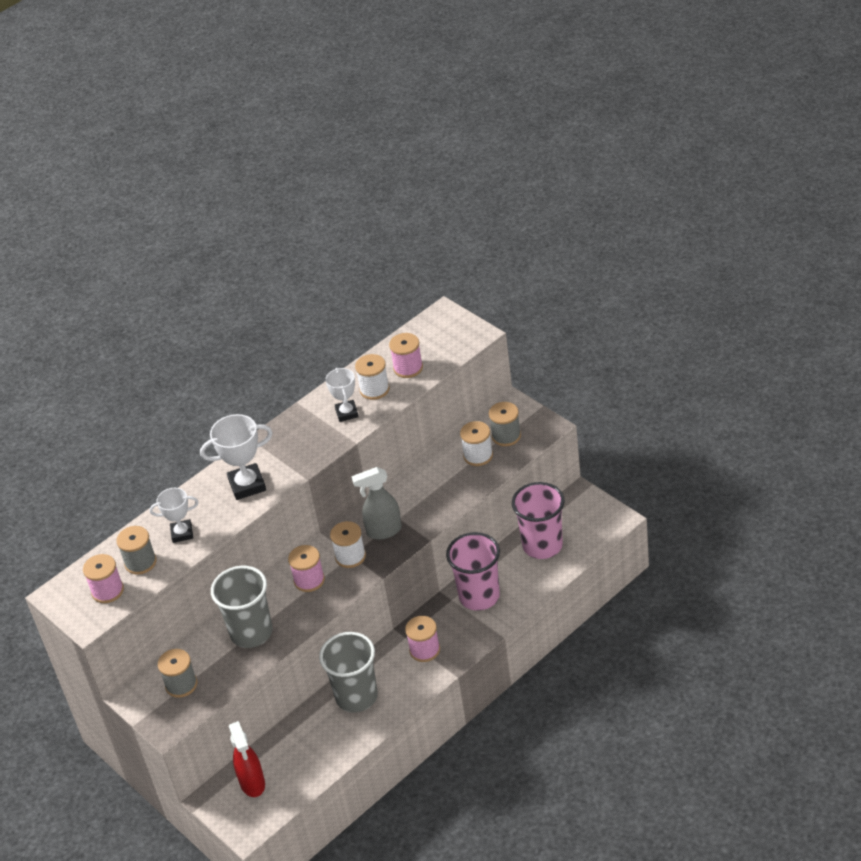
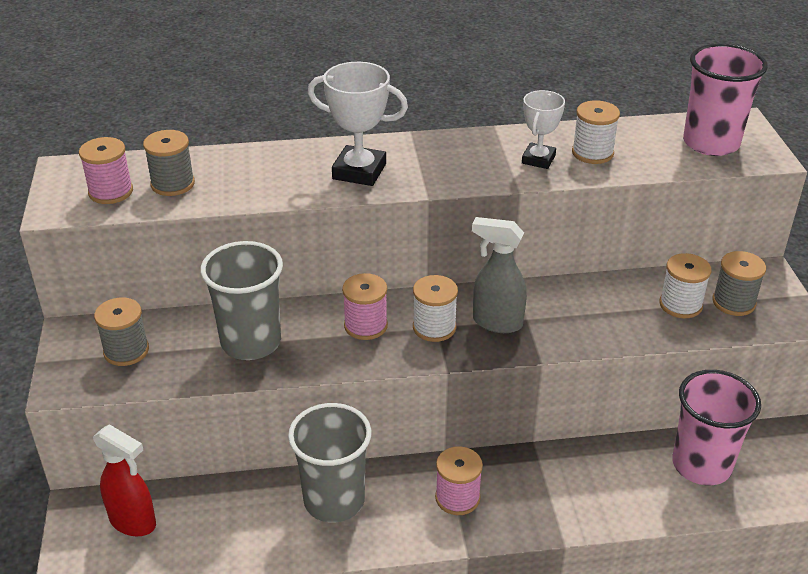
camera: 30 degrees right, 5 degrees down
white trophy [150,488,198,543] -> none
red spray bottle [229,721,265,797] -> red spray bottle turned 75 degrees counterclockwise [93,424,156,536]
pink spool [389,333,423,378] -> none
pink cup [446,532,500,611] -> pink cup moved to [683,43,768,156]

